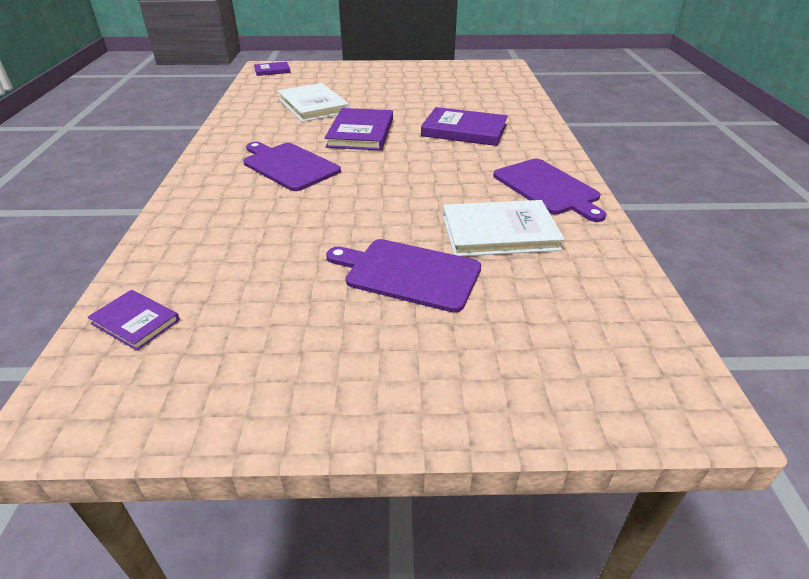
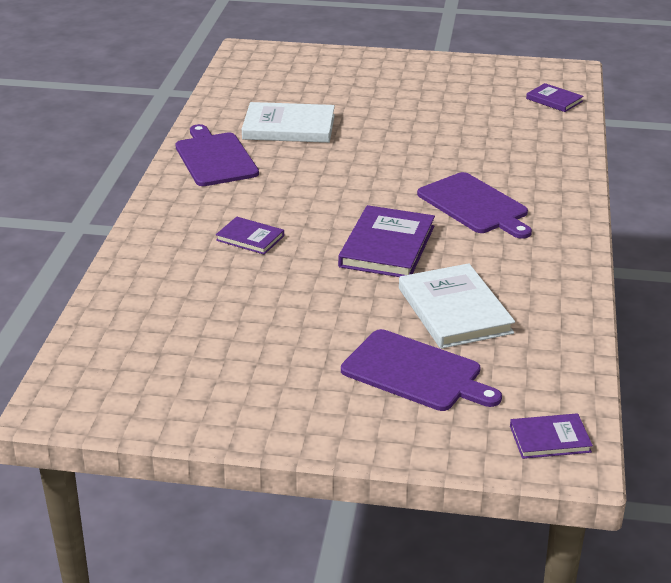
camera: 170 degrees left, 5 degrees down
purple cutting board [326,239,481,313] -> purple cutting board moved to [341,329,502,411]
purple book [421,107,508,146] -> purple book [216,217,284,254], size x0.56

